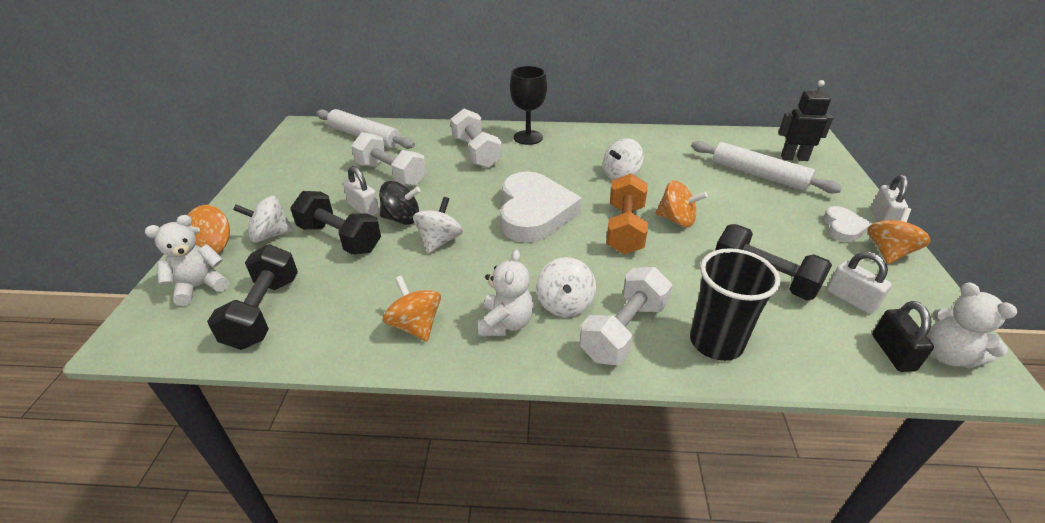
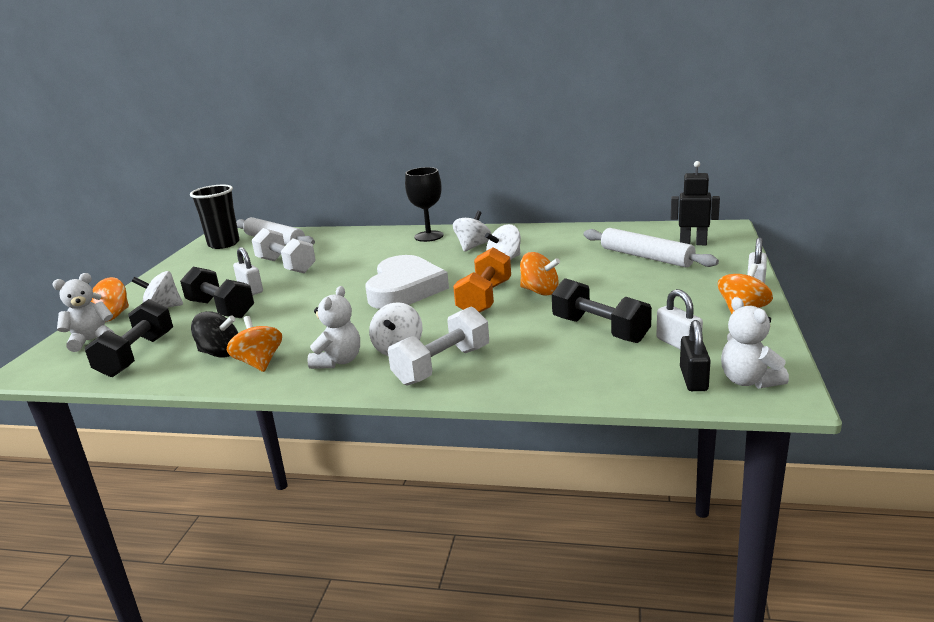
camera: 10 degrees right, 15 degrees down
black spinning top [379,181,421,225] -> black spinning top moved to [191,311,238,358]
white spinning top [413,197,463,253] -> white spinning top moved to [453,211,492,252]
white dumbbell [451,109,502,168] -> none
black cup [690,248,780,361] -> black cup moved to [190,185,240,249]
white heart [823,206,872,242] -> none

